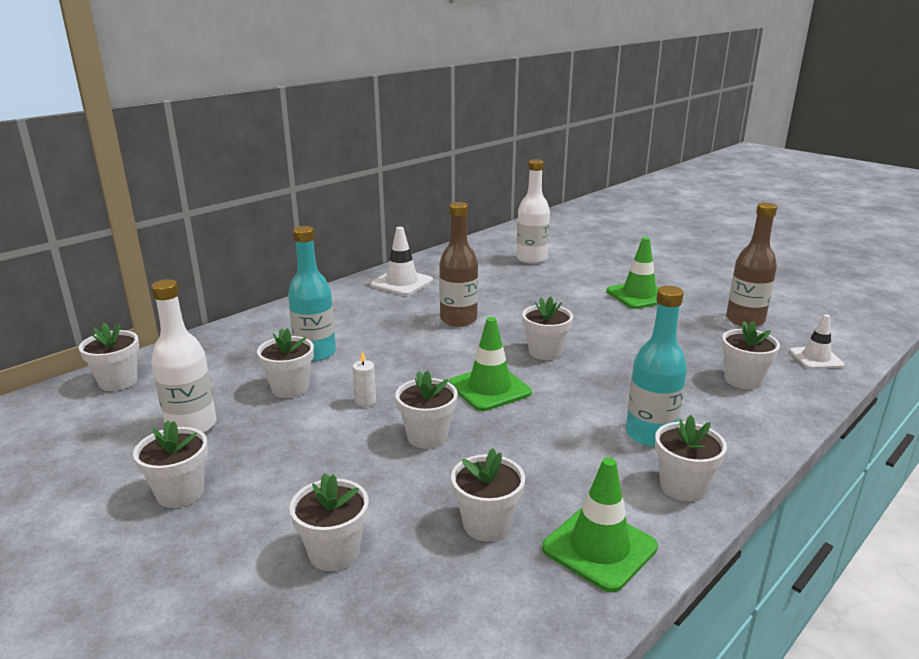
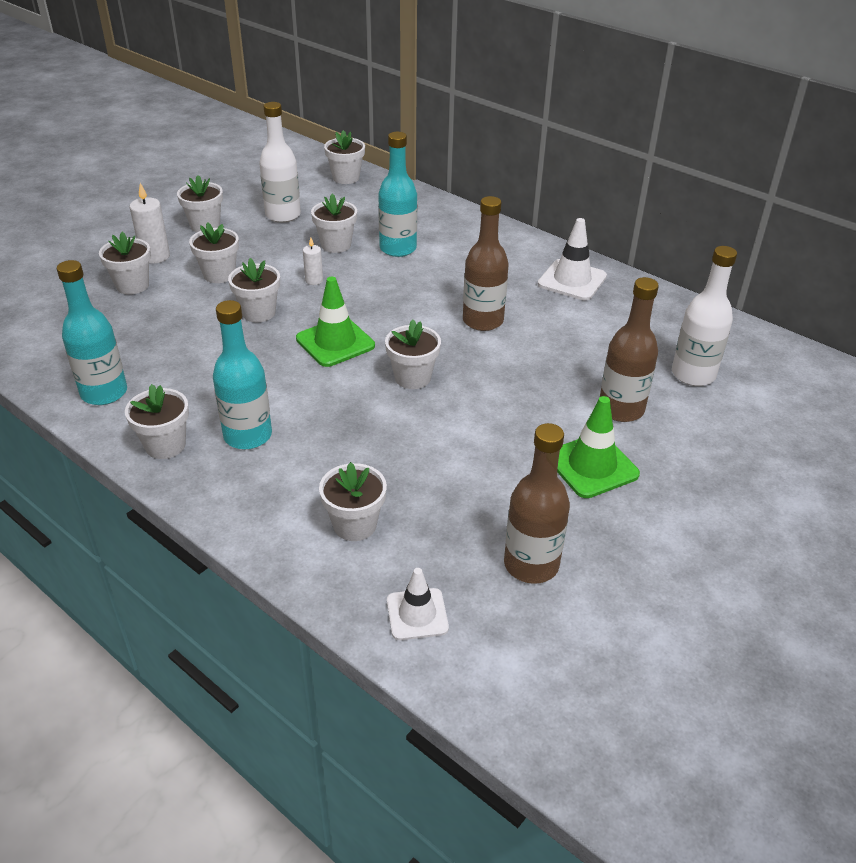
camera: 85 degrees right, 15 degrees up
white flower pot [451,448,525,542] -> white flower pot moved to [189,222,239,283]
green traffic cone [542,457,658,593] -> turquoise bottle [57,260,127,405]
none -> white candle [130,183,170,264]
none -> brown bottle [600,277,659,422]

